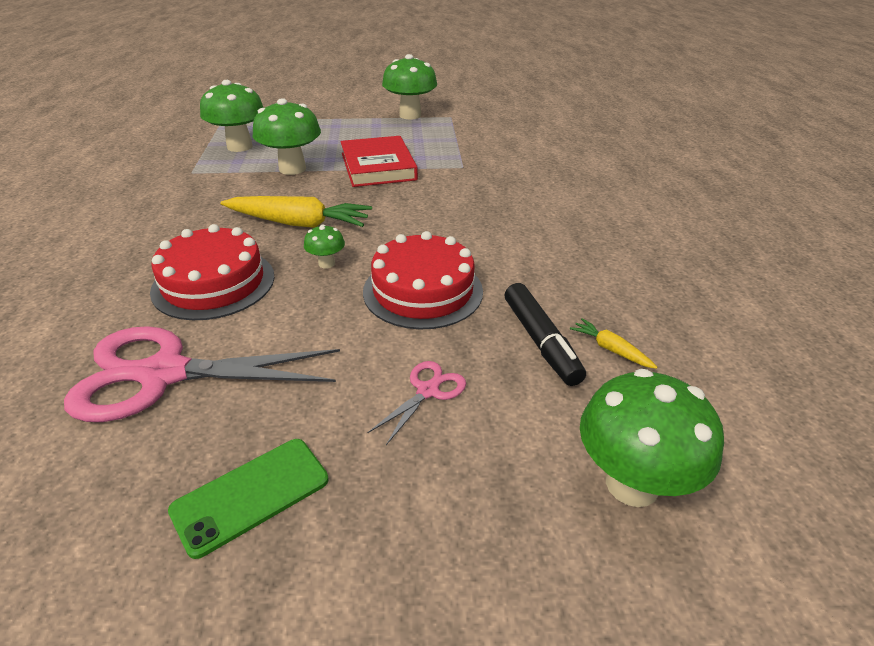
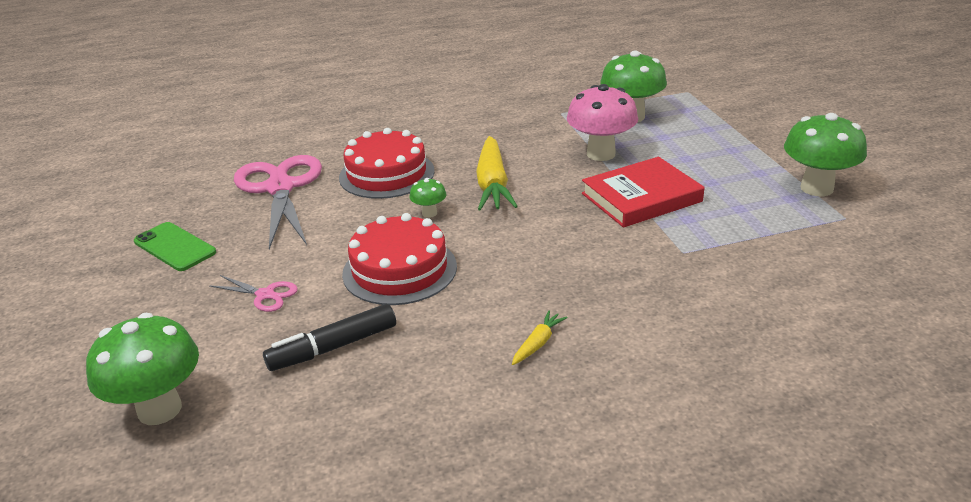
camera: 80 degrees right, 5 degrees down
green mushroom [253,98,321,175] -> pink mushroom [567,84,638,161]
yellow carrot [570,318,658,369] -> yellow carrot moved to [512,310,568,365]

